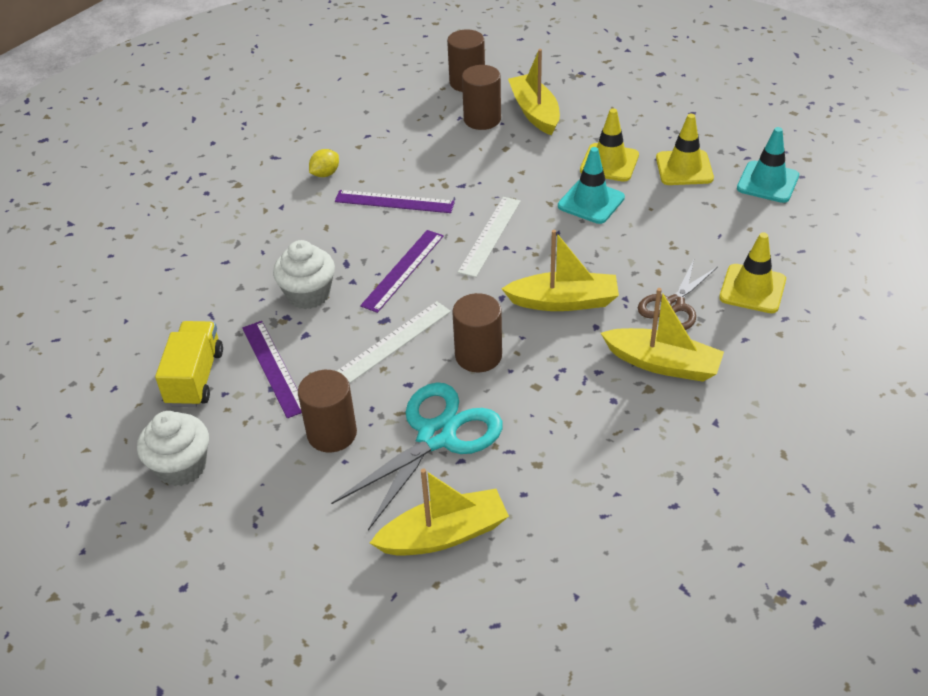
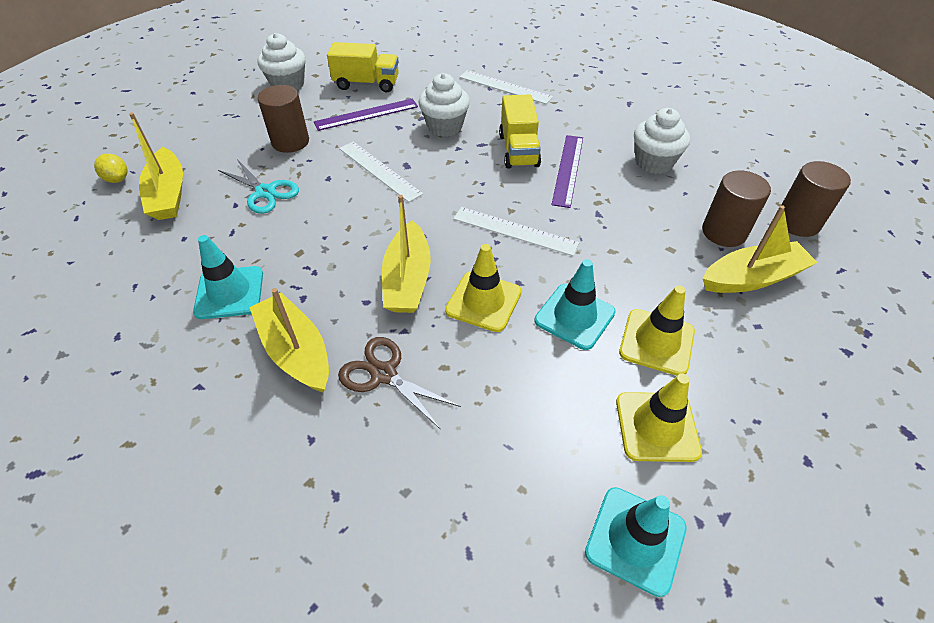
camera: 90 degrees right, 5 degrees up
yellow lemon [309,149,339,177] -> yellow lemon moved to [94,154,128,183]
turquoise scissors [331,382,503,531] -> turquoise scissors [218,159,299,214], size x0.63
purple ruler [360,230,444,313] -> none
brown cylinder [452,293,502,372] -> none
yellow boat [601,288,724,382] -> yellow boat turned 120 degrees clockwise [249,288,329,393]
yellow traffic cone [719,232,786,313] -> yellow traffic cone moved to [445,244,522,332]
none -> turquoise traffic cone [193,235,263,319]
none -> white ruler [459,70,553,104]
none -> yellow truck [499,94,541,169]
none -> white cupcake [634,108,690,174]

